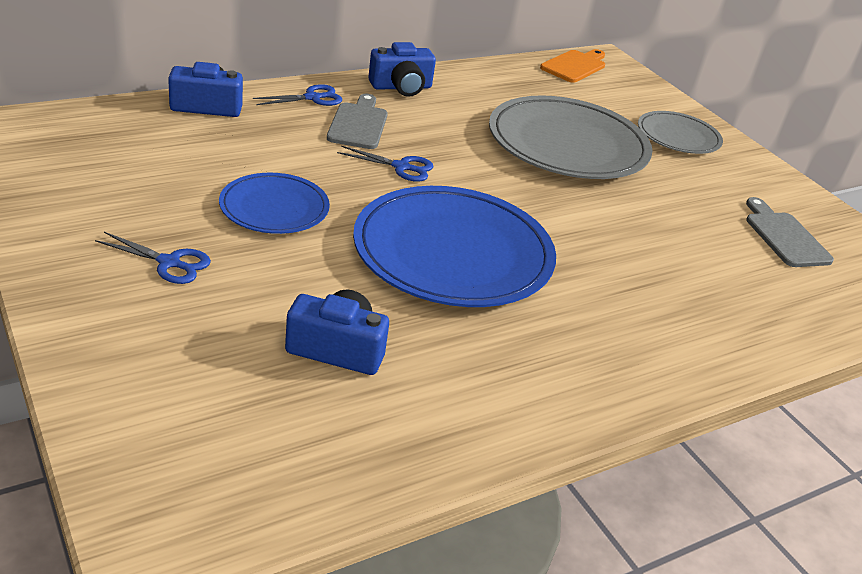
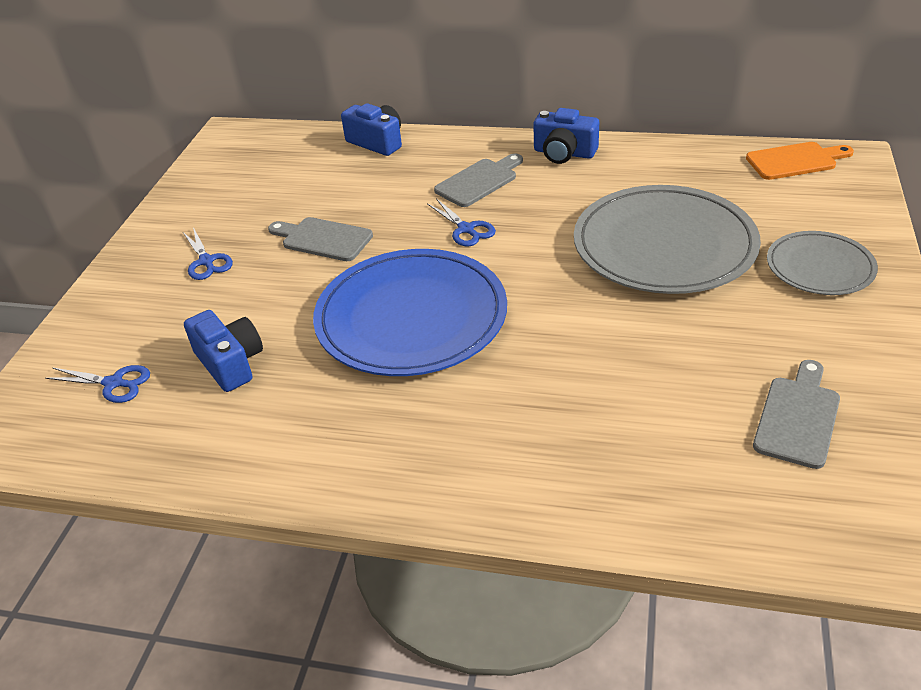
camera: 50 degrees right, 5 degrees up
blue plate [219,173,330,234] -> grey cutting board [268,217,373,261]
blue scissors [253,84,342,106] -> blue scissors moved to [45,365,150,403]

